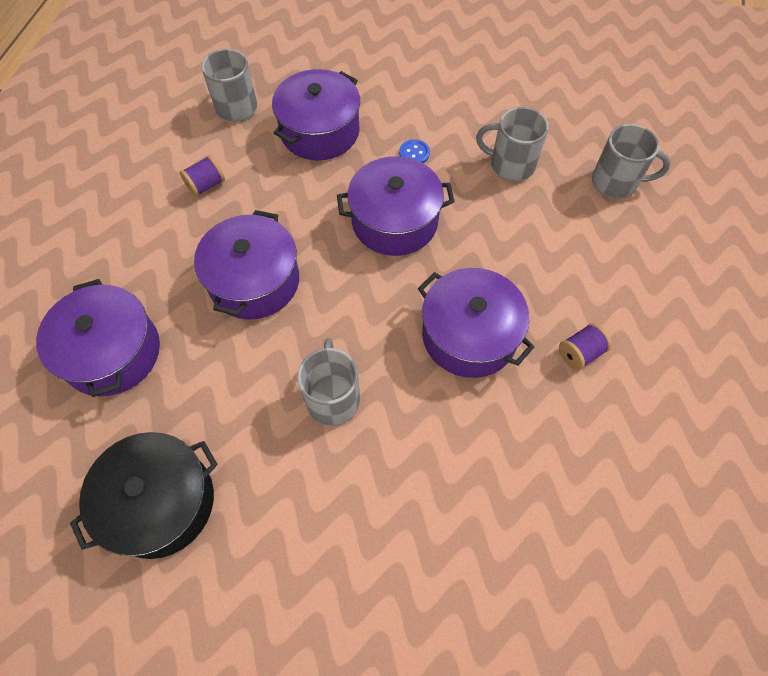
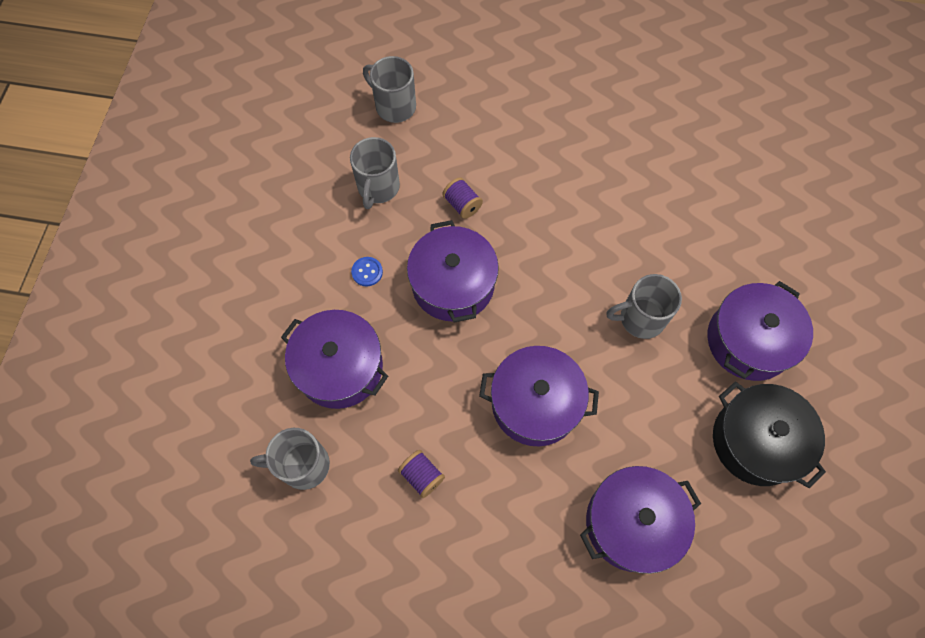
camera: 95 degrees left, 5 degrees up
purple pot [418,268,534,378] -> purple pot moved to [707,281,813,381]
purple spool [559,323,612,370] -> purple spool moved to [442,177,483,219]
grey mug [592,124,671,199] -> grey mug turned 60 degrees counterclockwise [363,56,416,123]

